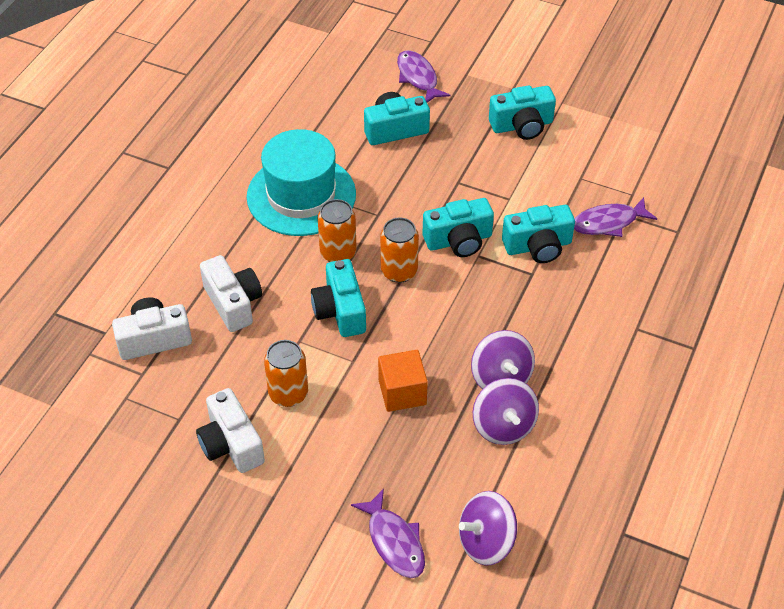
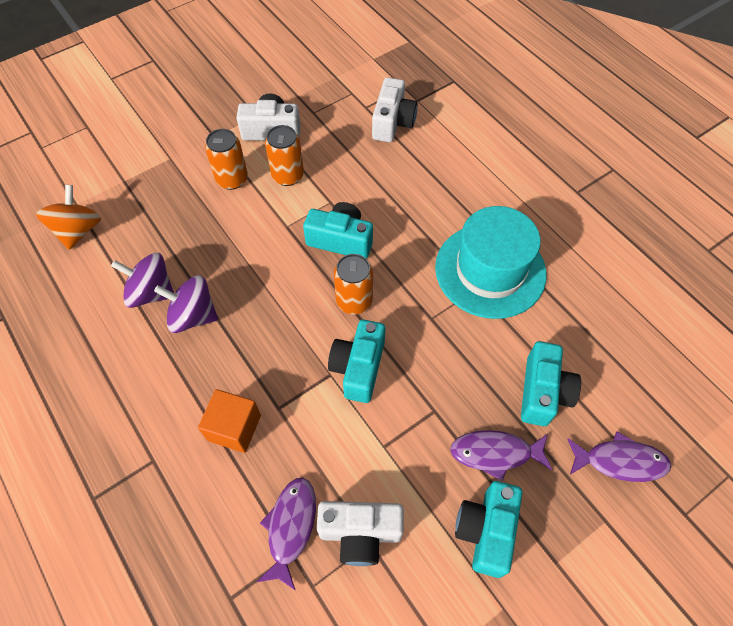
camera: 120 degrees right, 10 degrees up
white camera [200,255,262,332] -> white camera moved to [317,501,404,566]
orange can [318,199,357,262] -> orange can moved to [205,129,248,190]
purple fish [351,489,425,578] -> purple fish moved to [450,430,552,481]
orange cube [378,350,428,412] -> orange cube moved to [198,389,261,453]
purple spinning top [459,491,517,566] -> orange spinning top [36,185,101,250]
turquoise camera [502,205,575,263] -> none

